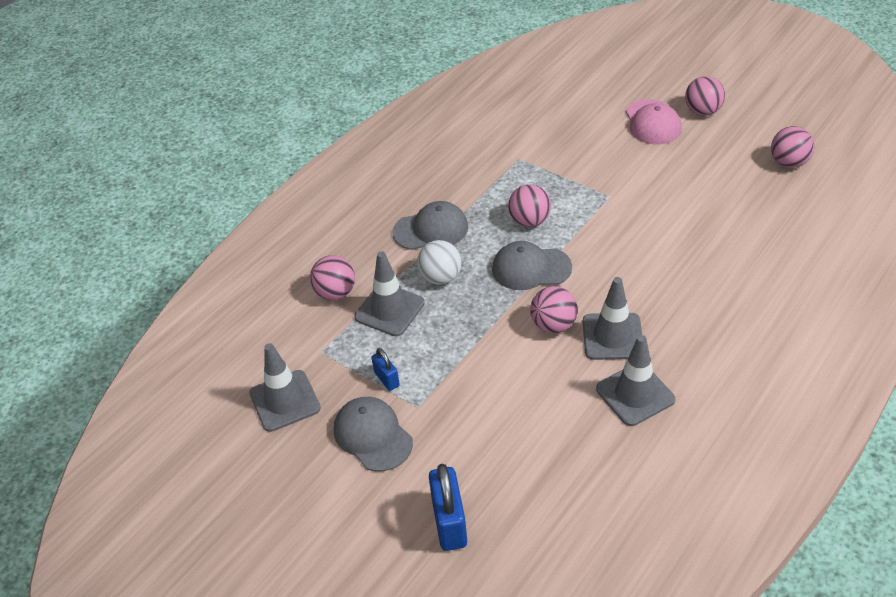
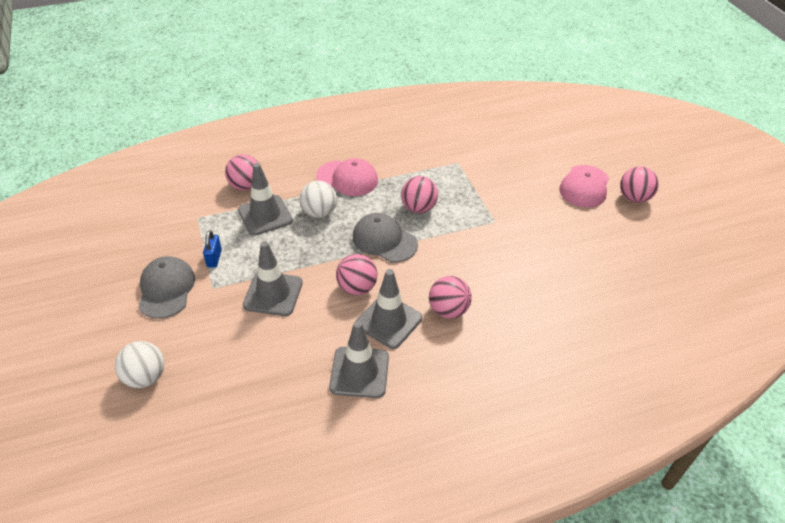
camera: 30 degrees right, 0 degrees up
grey traffic cone [249,343,321,432] -> grey traffic cone moved to [243,241,303,316]
grey cap [393,201,468,250] -> pink cap [316,158,378,196]
blue padlock [429,464,467,551] -> white ball [115,341,164,388]
pink ball [771,126,814,168] -> pink ball moved to [429,276,472,319]

